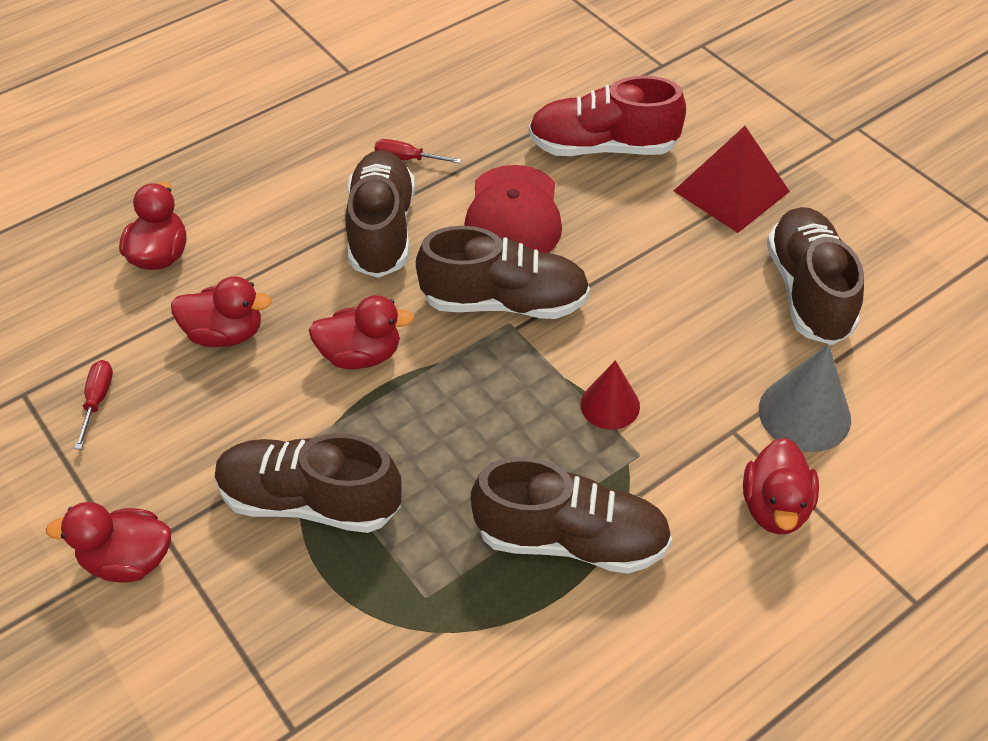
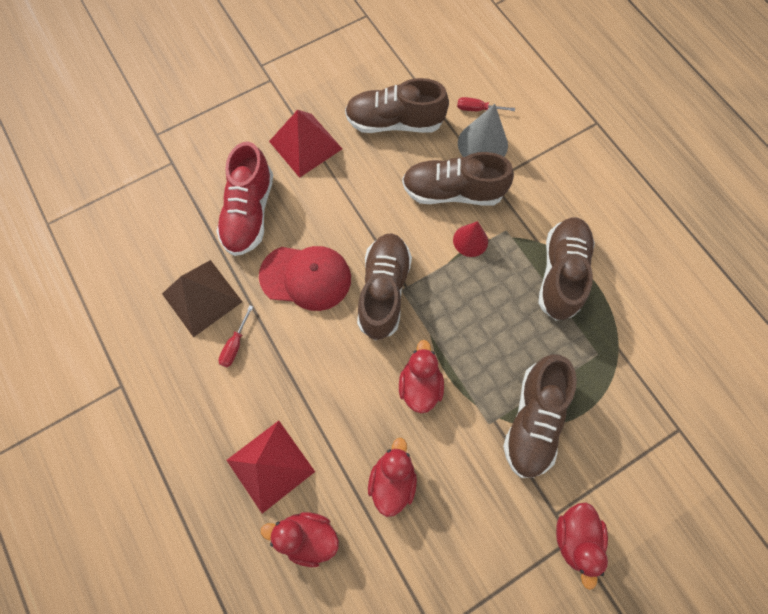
camera: 85 degrees left, 20 degrees up
red screwdriver [74,360,113,449] -> red screwdriver moved to [457,97,515,111]
brown shoe [345,150,415,278] -> brown shoe moved to [402,152,514,206]
red duck [743,438,819,534] -> none
none -> brown pyramid [162,260,242,337]
none -> red pyramid [226,421,315,514]

